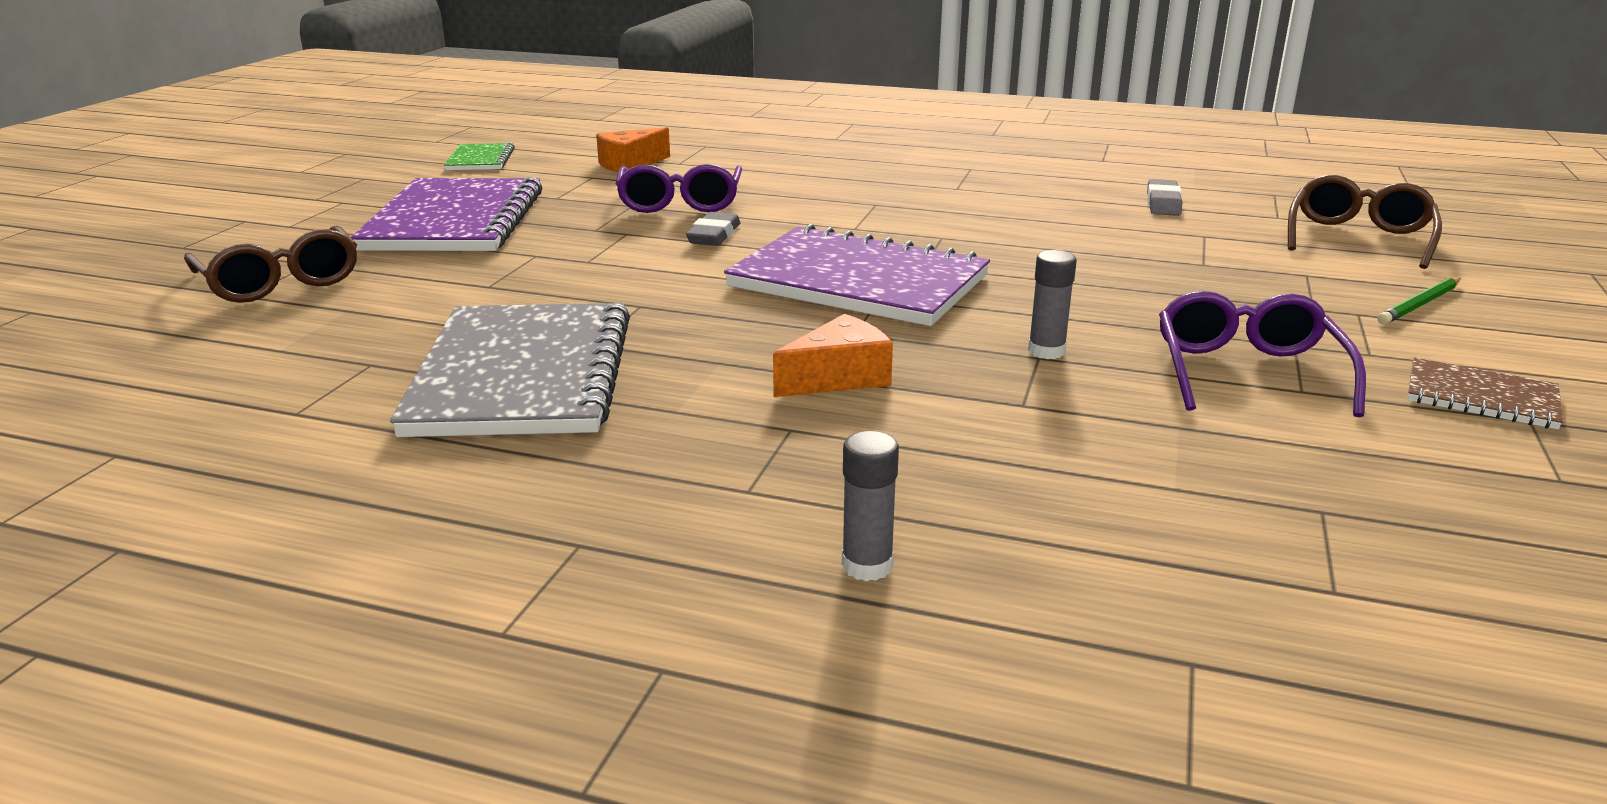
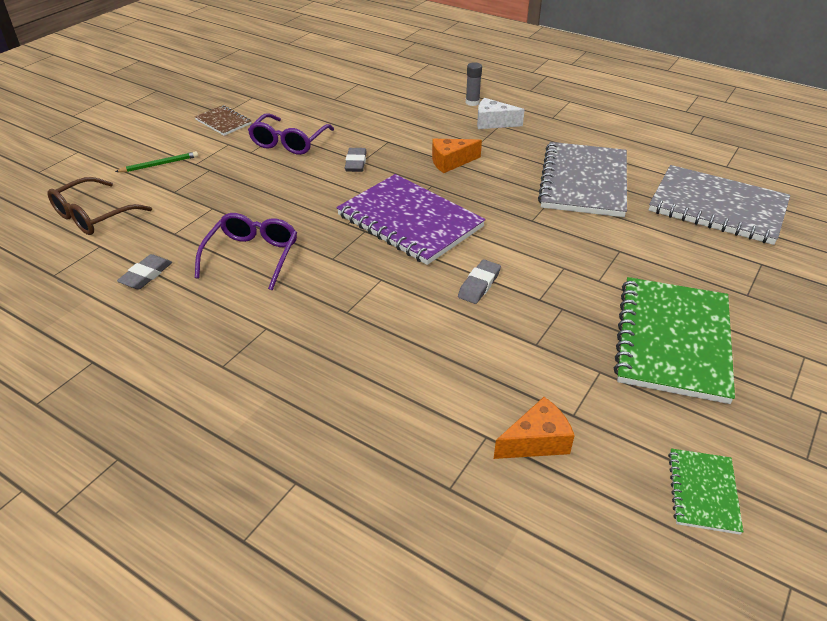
camera: 165 degrees left, 15 degrees up
brown glasses [184,225,357,303] -> none
purple notebook [351,177,542,251] -> green notebook [614,277,735,404]
purple glasses [616,164,742,213] -> purple glasses moved to [195,213,297,290]
grey glue stick [1028,250,1077,359] -> grey eraser [345,148,367,172]
none -> white cheese [477,98,525,129]
none -> grey notebook [649,165,790,245]

